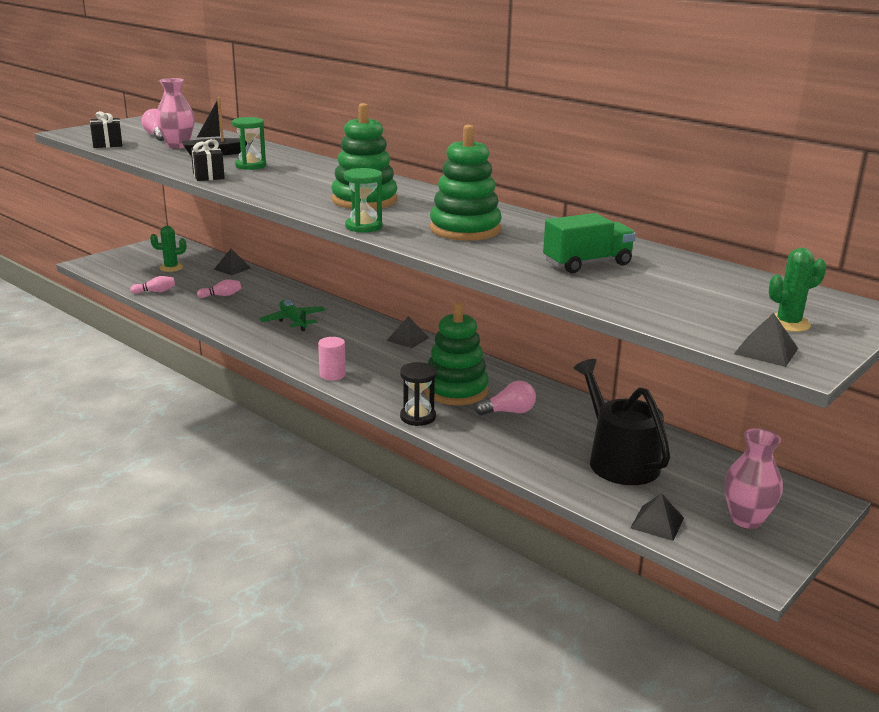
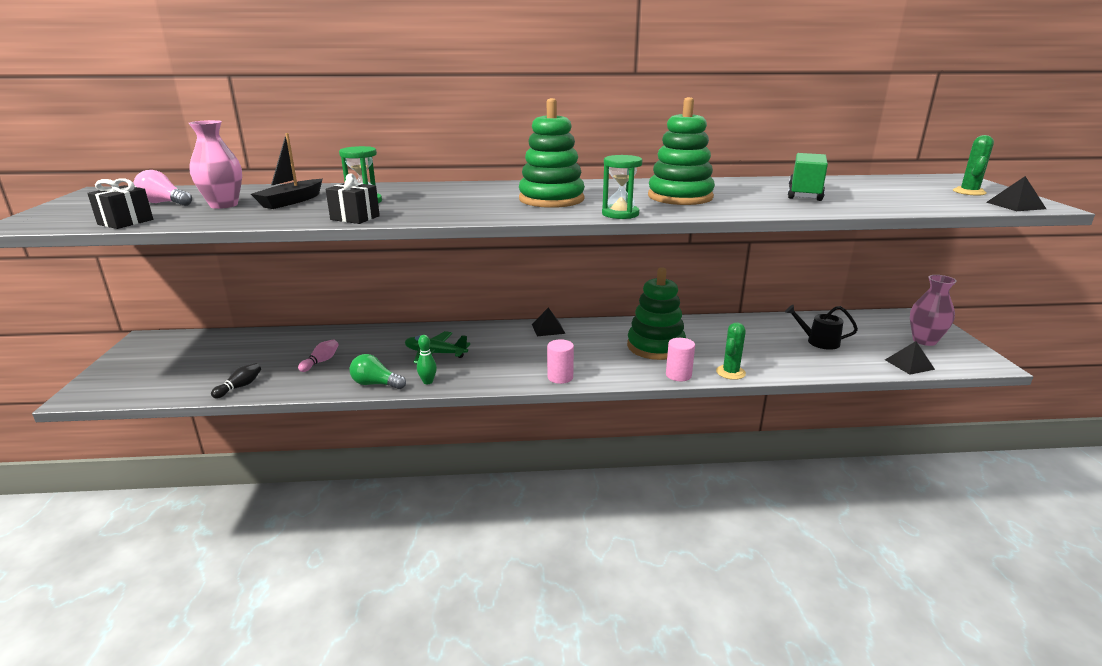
camera: 45 degrees left, 0 degrees up
pink bowling pin [130,276,175,294] -> black bowling pin [211,363,261,399]
green cactus [150,226,186,272] -> green cactus moved to [716,322,746,380]
black pyramid [214,249,251,275] -> none
black hourglass [400,362,437,426] -> pink cylinder [666,338,695,381]
pink light bulb [475,381,536,415] -> none
black watering can [573,359,670,485] -> black watering can [785,305,858,350], size x0.56
none -> green light bulb [349,354,406,389]
none -> green bowling pin [417,335,437,384]

